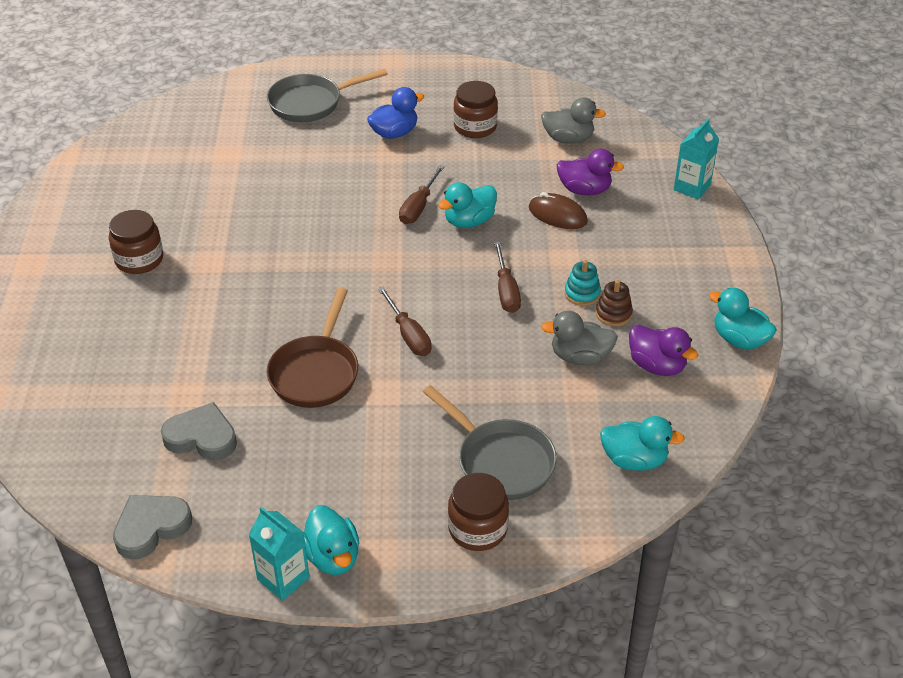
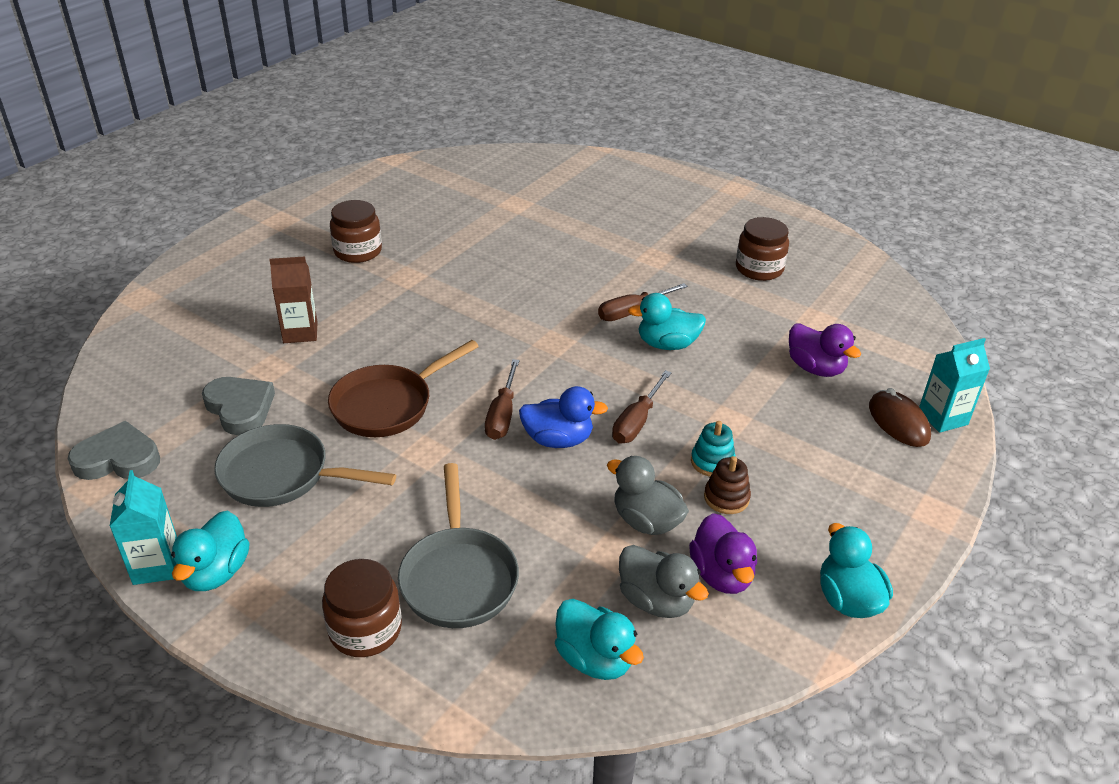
camera: 35 degrees right, 5 degrees down
grey pan [267,69,388,122] -> grey pan moved to [214,424,396,507]
blue duck [367,87,424,139] -> blue duck moved to [519,386,608,448]
brown mouse [529,192,588,229] -> brown mouse moved to [869,388,931,447]
grey duck [541,97,606,144] -> grey duck moved to [619,545,709,618]
none -> brown carton [269,256,317,343]

